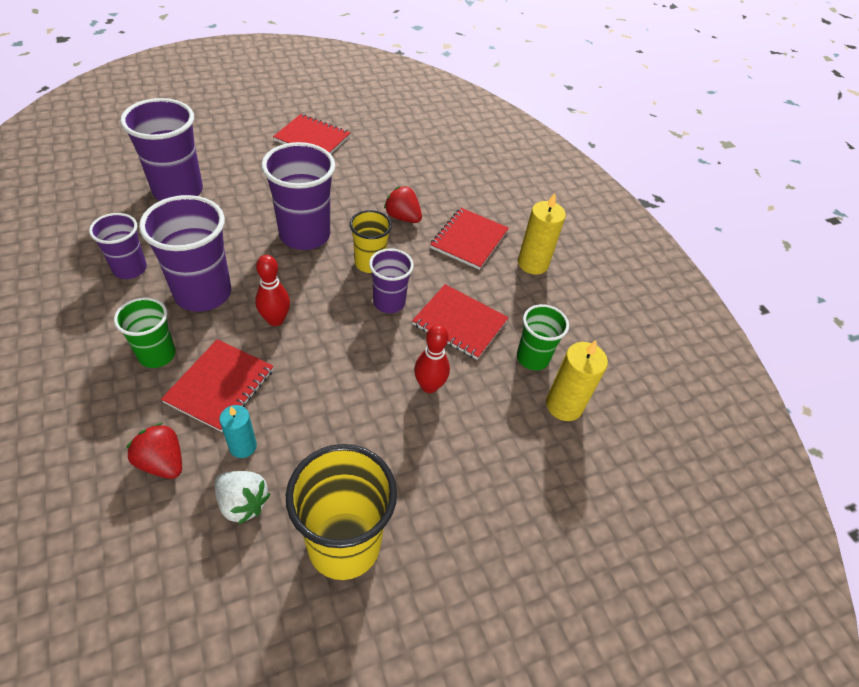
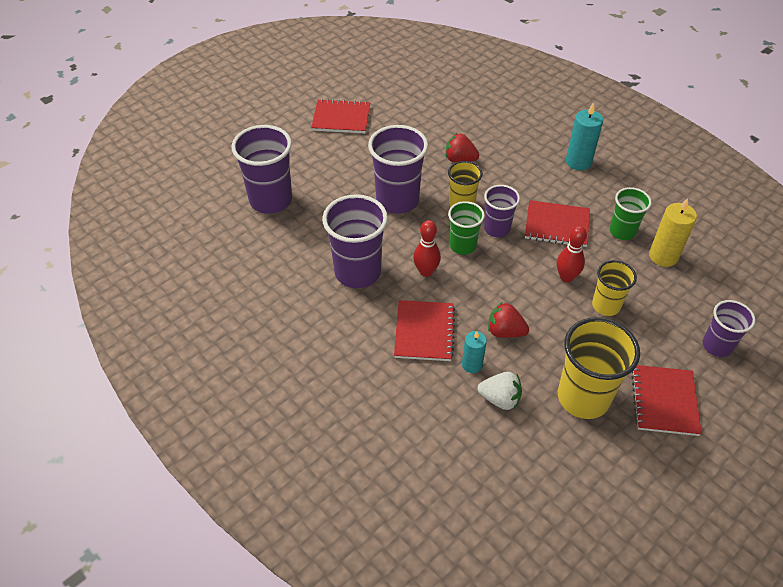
camera: 15 degrees left, 0 degrees up
purple cup [89,213,147,279] -> purple cup moved to [703,300,756,357]
green cup [114,297,176,368] -> green cup moved to [448,201,485,255]
red strawberry [126,423,182,479] -> red strawberry moved to [488,302,529,338]
red notebook [430,208,509,270] -> red notebook moved to [631,365,702,436]
yellow candle [518,193,566,275] -> turquoise candle [566,102,603,170]
none -> yellow cup [592,260,637,316]

